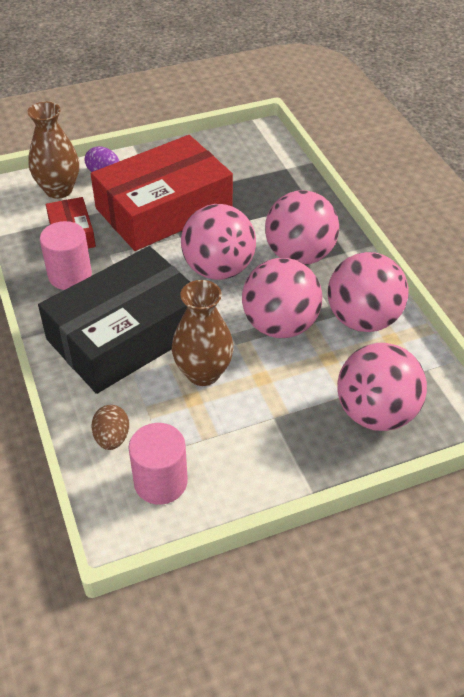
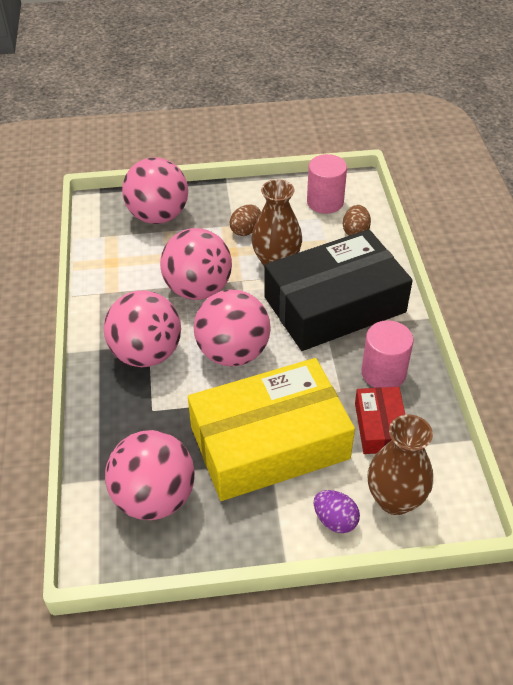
camera: 165 degrees left, 0 degrees up
red box [91,135,233,251] -> yellow box [188,358,355,501]
pink ball [328,252,409,332] -> pink ball moved to [105,430,195,520]
none -> brown egg [230,205,261,236]

